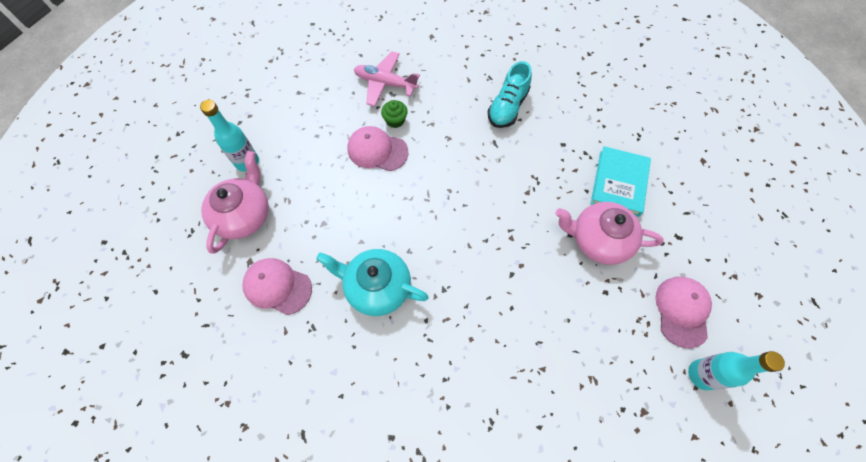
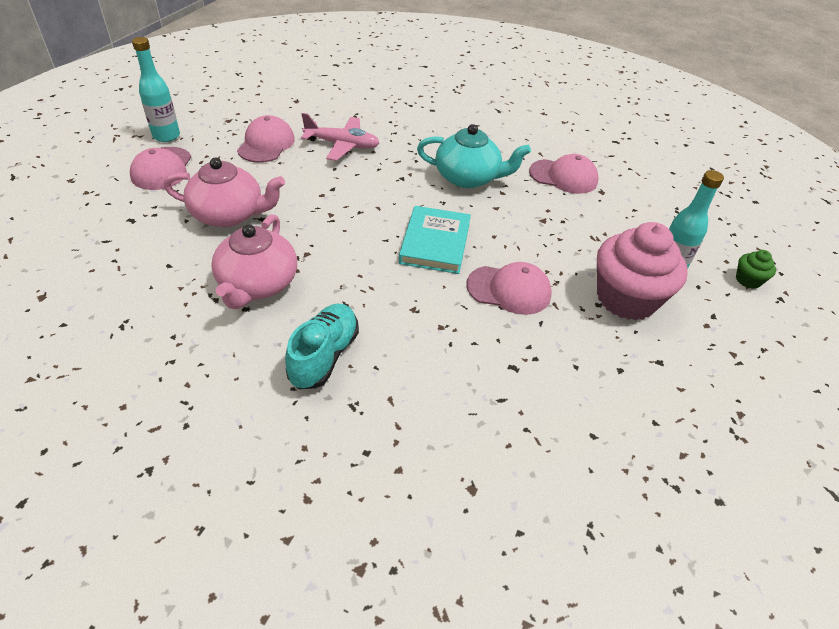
camera: 170 degrees right, 20 degrees down
pink teapot [201,151,269,254] -> pink teapot moved to [211,214,297,309]
pink plane [354,51,420,107] -> pink plane moved to [301,113,379,161]
green cupcake [381,100,408,128] -> green cupcake moved to [736,250,776,289]
turquoise book [591,146,651,217] -> turquoise book moved to [399,206,471,274]
none -> pink cap [237,115,295,163]
none -> pink cupcake [597,222,688,320]

